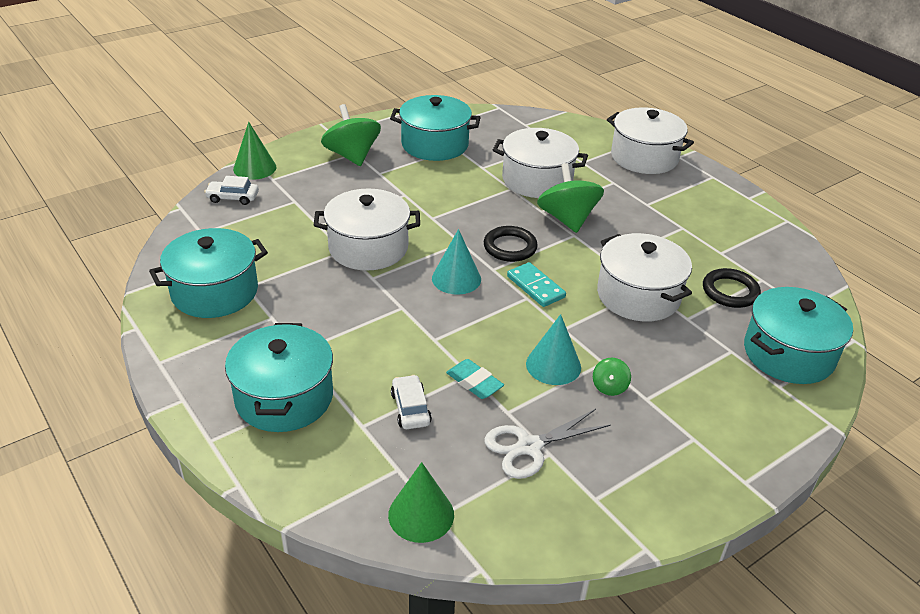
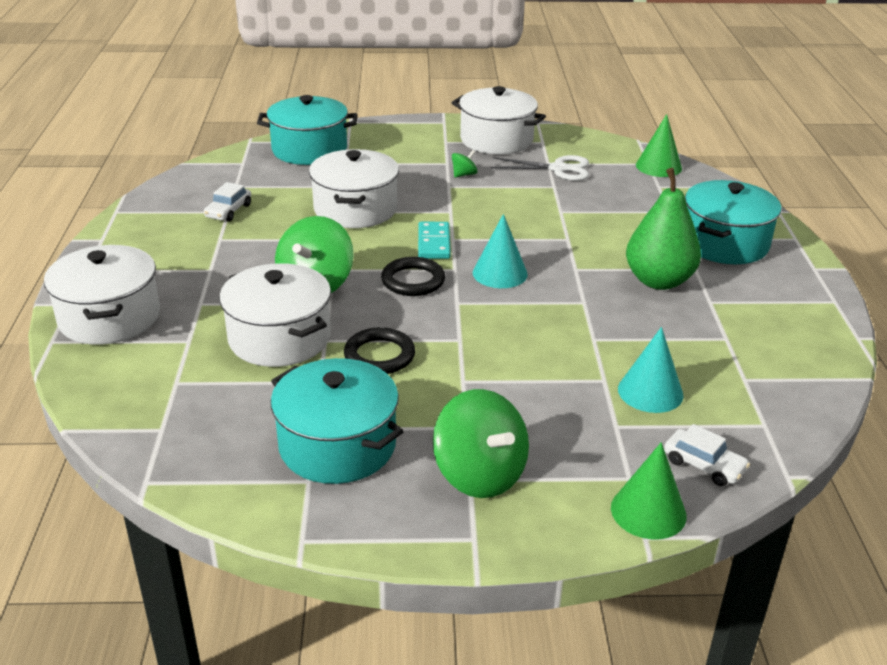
camera: 145 degrees left, 5 degrees down
turquoise pot [149,228,268,318] -> none
white pot [314,189,420,271] -> white pot moved to [452,86,546,154]
green spinning top [321,104,381,166] -> green spinning top turned 45 degrees counterclockwise [433,389,529,498]
white car [391,375,432,429] -> white car moved to [204,182,251,222]
turquoise eraser [446,359,504,399] -> none
turquoise cone [526,314,581,385] -> turquoise cone moved to [618,327,683,413]
black ring [703,268,761,308] -> black ring moved to [344,327,415,374]
none -> green pear [626,168,701,290]

